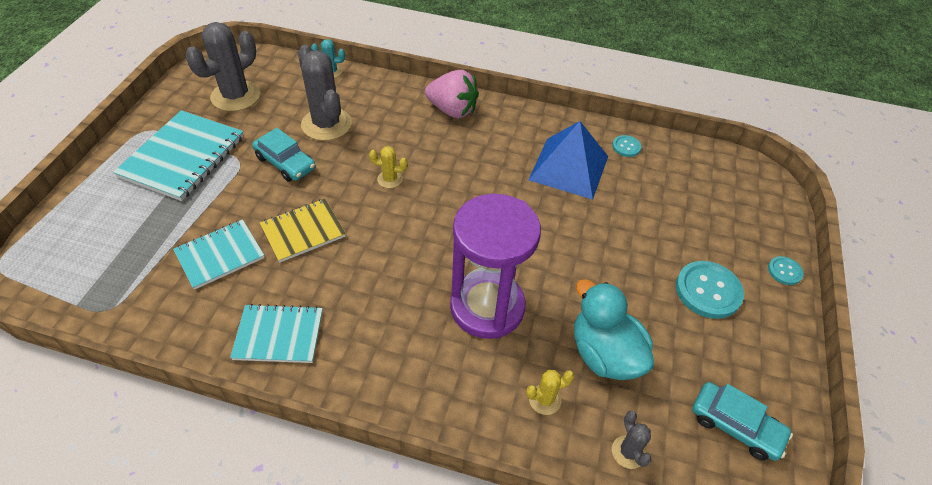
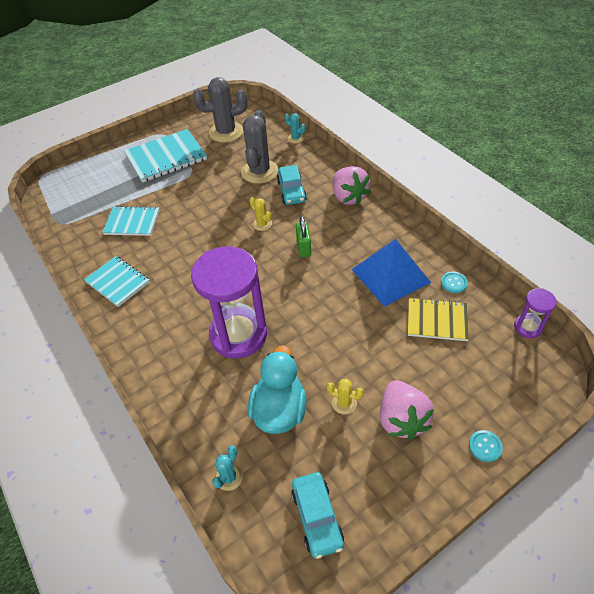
camera: 45 degrees right, 0 degrees up
turquoise car [252,128,316,182] -> turquoise car moved to [277,165,307,205]
yellow notebook [260,199,346,263] -> yellow notebook moved to [408,298,469,341]
yellow cactus [526,370,574,415] -> yellow cactus moved to [326,379,364,414]
grey cactus [612,411,652,469] -> turquoise cactus [212,445,243,491]
turquoise button [676,261,744,319] -> pink strawberry [380,380,434,440]
none -> green padlock [296,216,311,258]
none -> purple hourglass [514,288,557,338]

